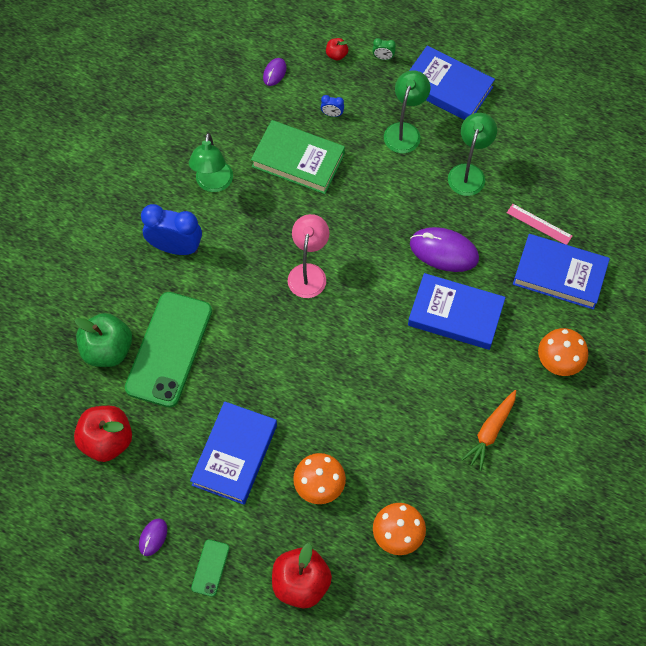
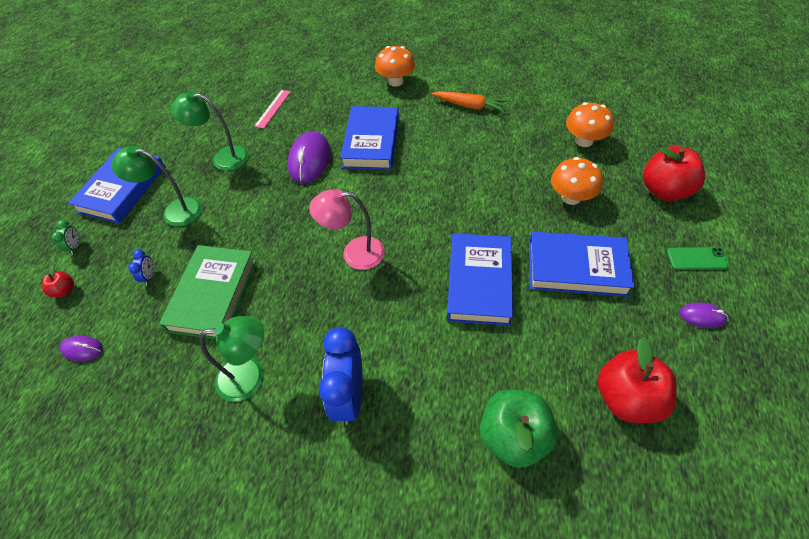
camera: 100 degrees left, 10 degrees down
green phone [125,292,212,407] -> none
blue book [513,234,610,310] -> blue book moved to [447,234,513,326]

